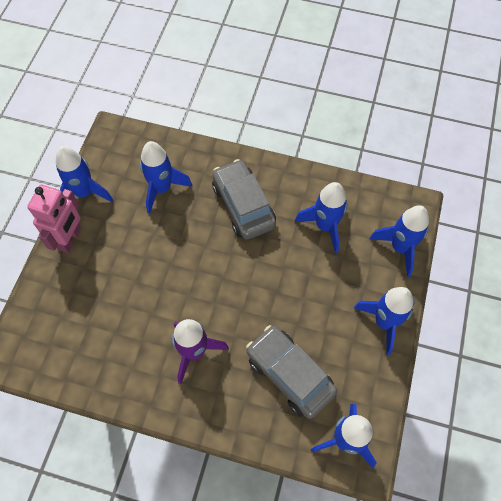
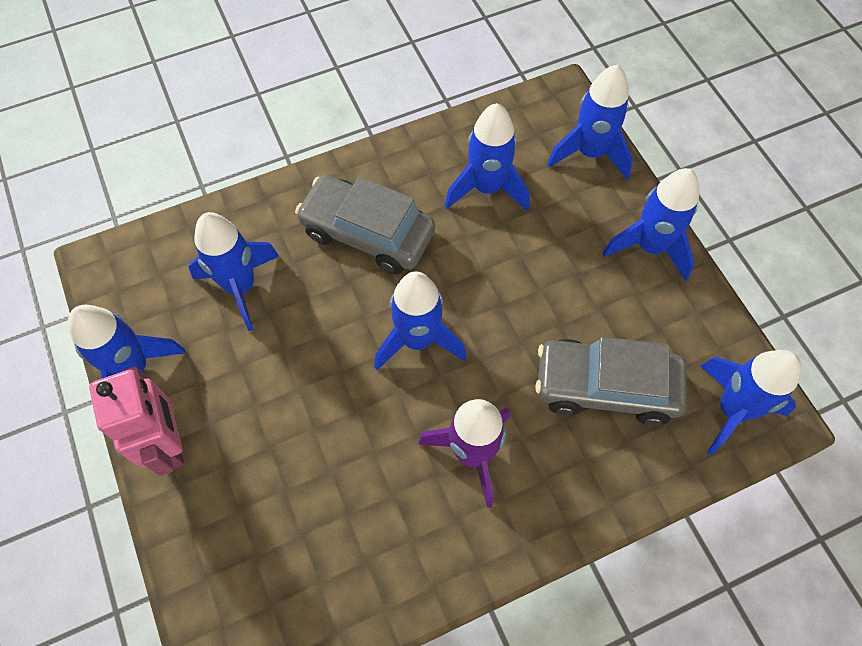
camera: 40 degrees left, 0 degrees up
none -> blue rocket [374,271,467,370]

